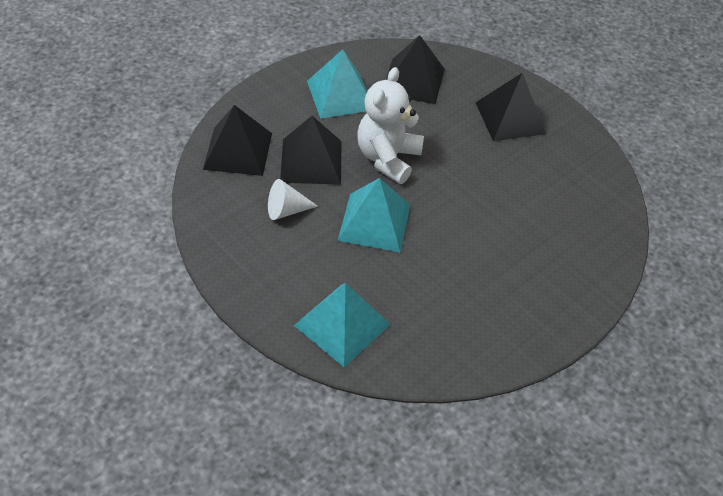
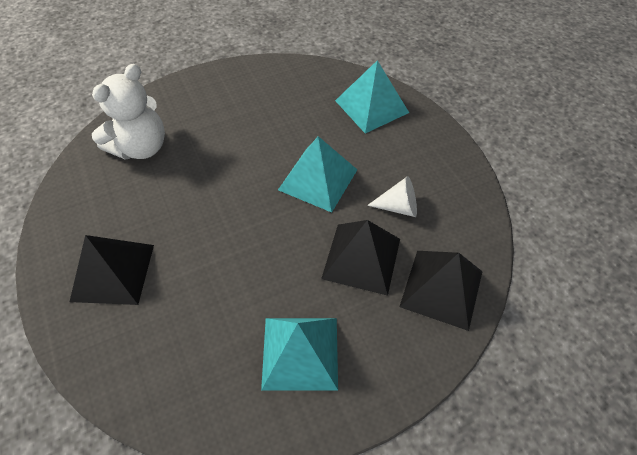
camera: 160 degrees left, 5 degrees up
white teddy bear [357,67,424,184] -> white teddy bear moved to [92,64,165,160]
black pyramid [386,35,445,104] -> none

